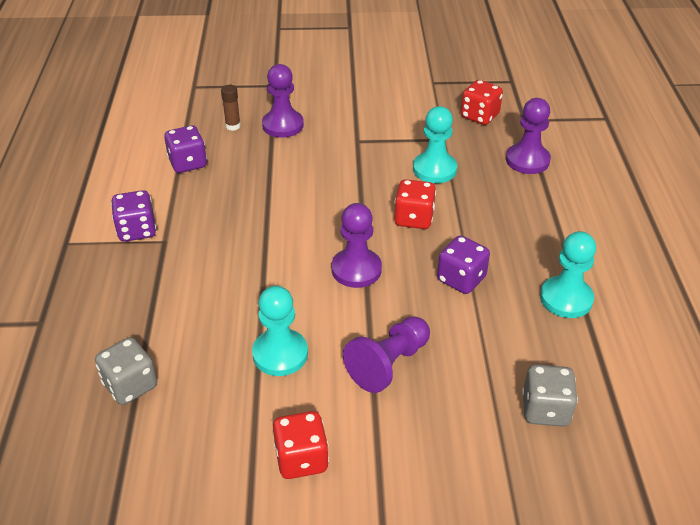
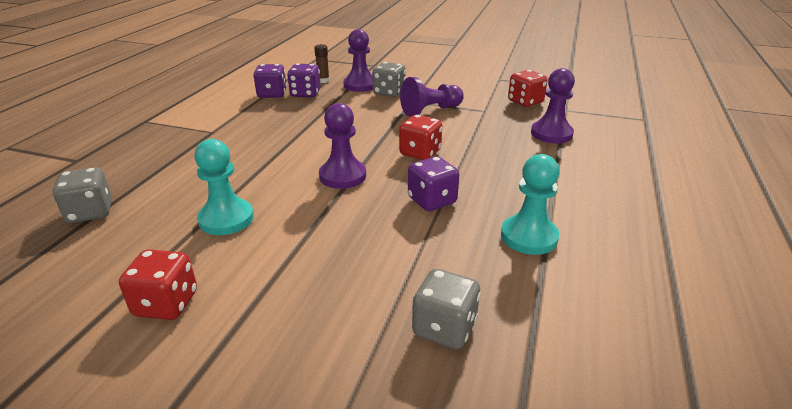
camera: 20 degrees right, 10 degrees down
purple dice [111,190,156,242] -> purple dice moved to [287,63,321,98]
purple pawn [343,316,430,393] -> purple pawn moved to [400,77,464,117]
turquoise pawn [413,106,457,183] -> none
none -> grey dice [372,62,406,97]

